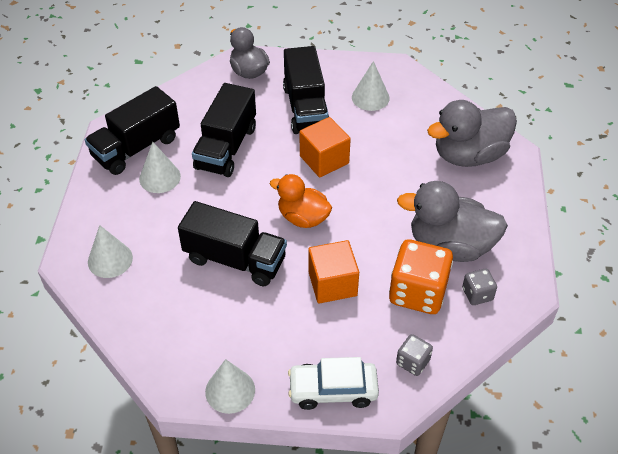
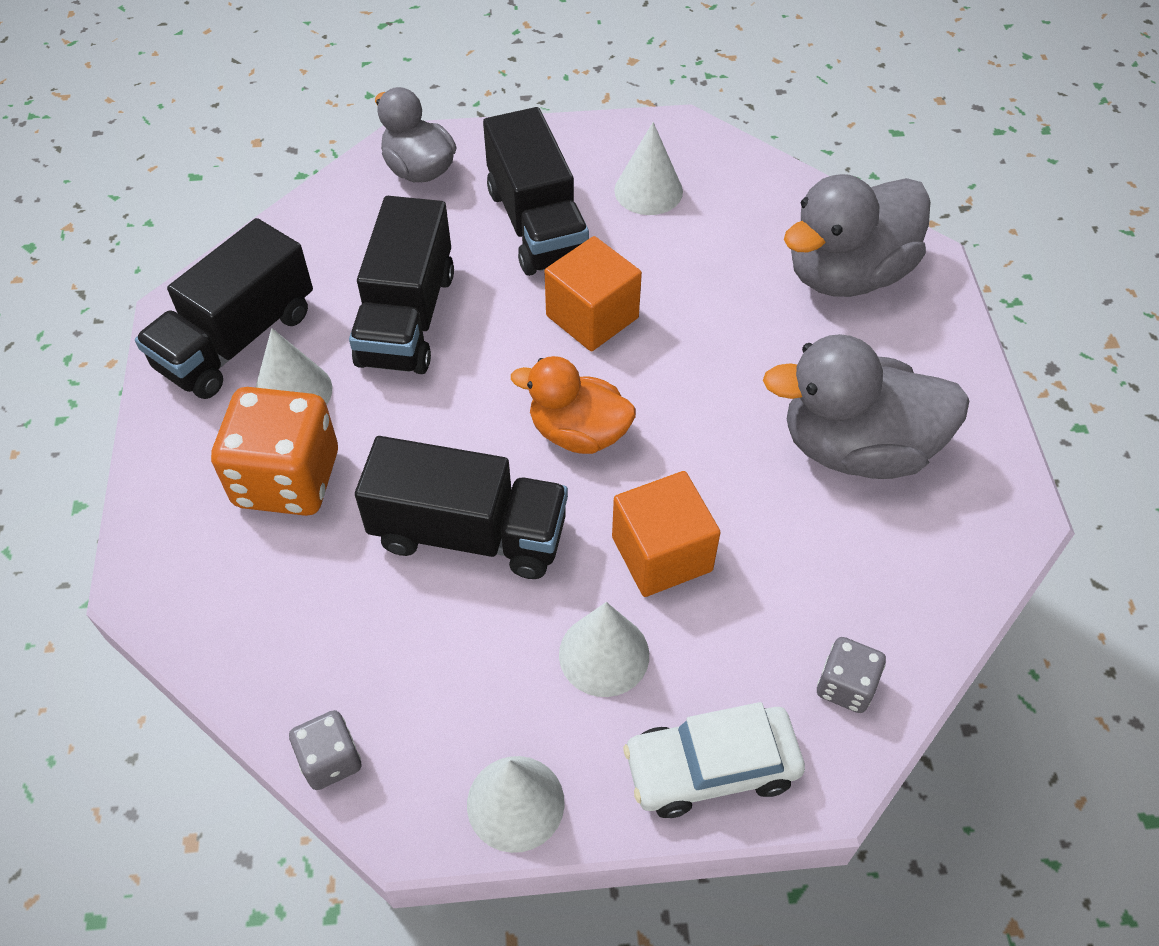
camera: 10 degrees left, 5 degrees up
white cone [88,225,133,278] -> white cone moved to [559,602,649,697]
orange dice [389,239,453,314] -> orange dice moved to [211,387,338,516]
grey dice [462,269,497,305] -> grey dice moved to [289,710,361,790]

